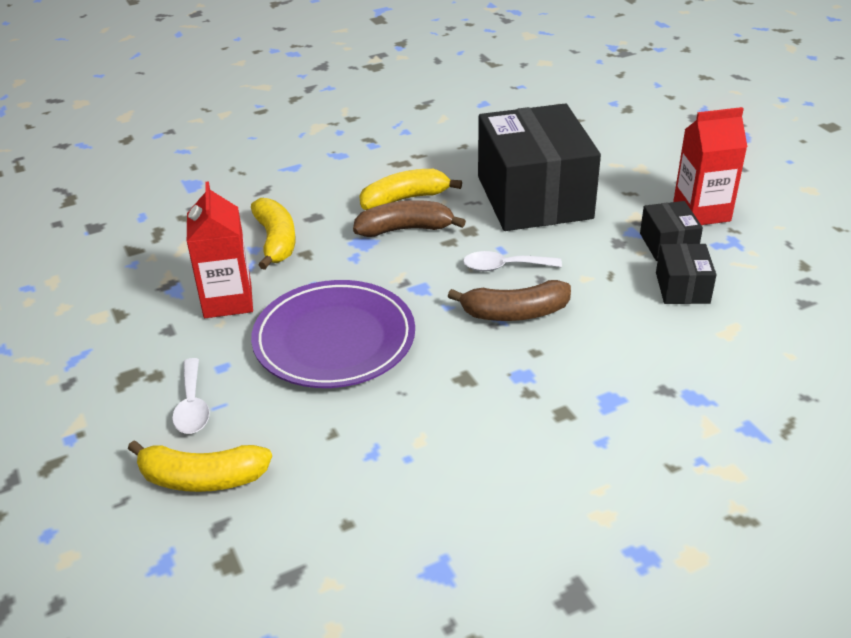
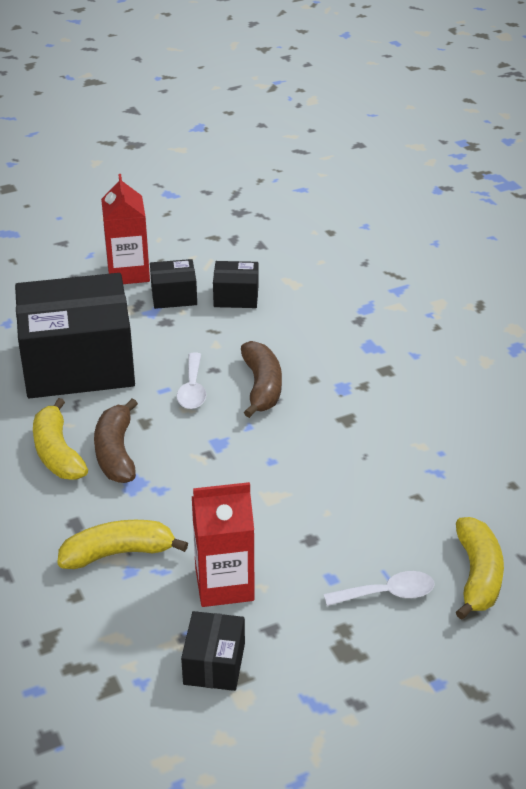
camera: 90 degrees left, 0 degrees up
purple plate [251,280,415,388] -> none
none -> black box [181,611,245,691]

